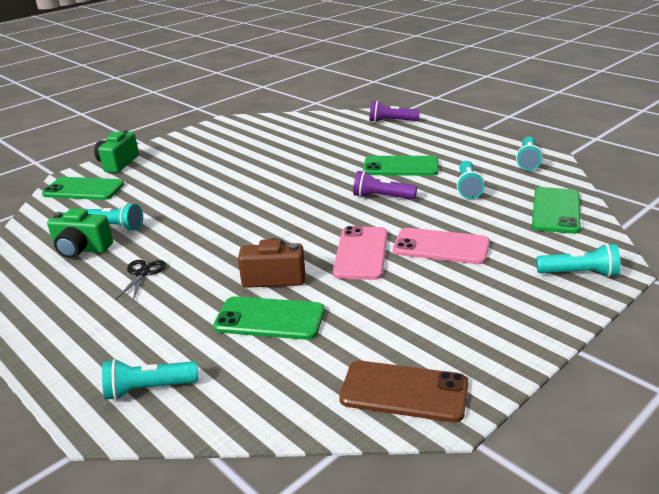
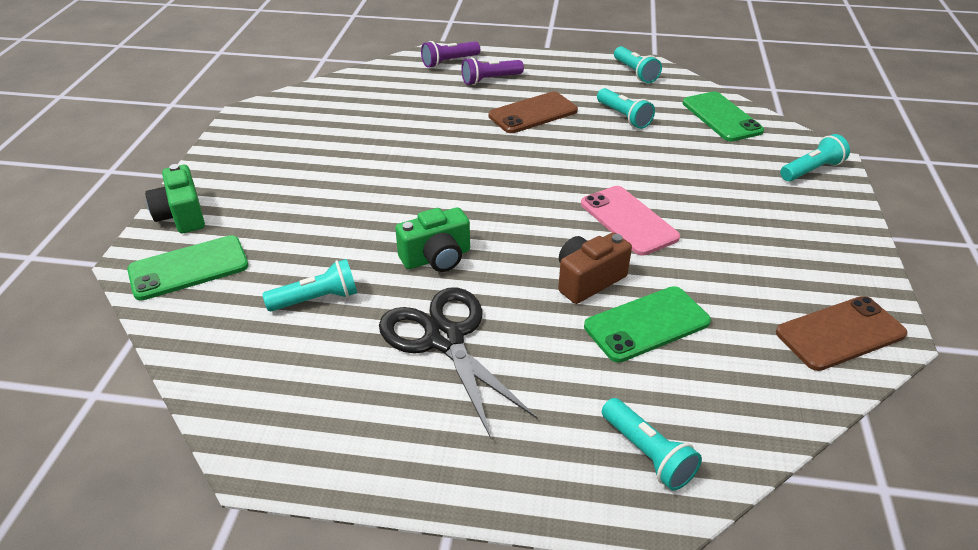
camera: 40 degrees left, 10 degrees up
green camera [47,208,113,258] -> green camera moved to [395,207,470,272]
turquoise flashlight [102,359,198,400] -> turquoise flashlight turned 75 degrees counterclockwise [602,398,702,491]
black scissors [115,260,166,301] -> black scissors [379,287,537,439], size x2.11
purple flashlight [353,171,417,199] -> purple flashlight moved to [461,57,524,85]
green phone [363,156,438,176] -> brown phone [488,92,578,133]
pink phone [393,228,490,264] -> none

